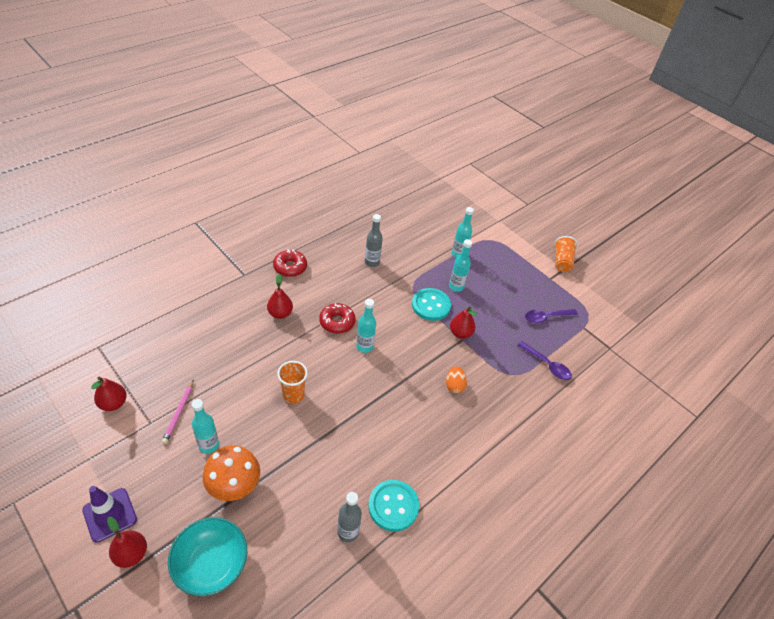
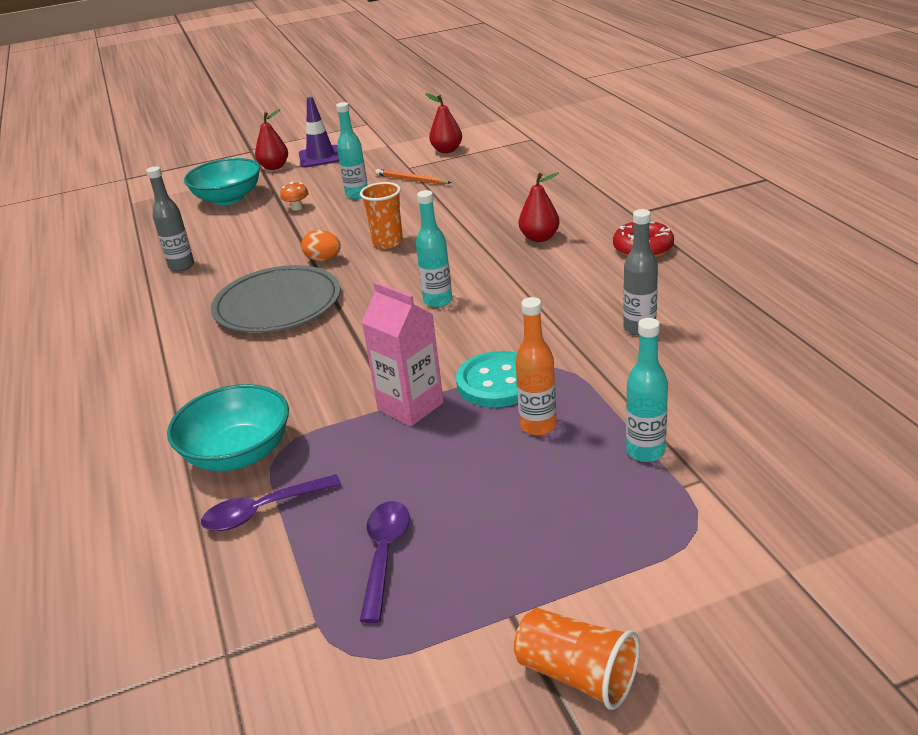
camera: 120 degrees right, 15 degrees down
pink pencil [162,379,194,444] -> orange pencil [375,169,451,184]
orange mushroom [203,445,260,501] -> orange mushroom [280,182,309,211], size x0.45
red donut [319,303,356,334] -> none
turquoise button [368,480,419,532] -> none
orange egg [446,366,467,393] -> orange egg moved to [301,230,341,261]
turquoise bottle [449,239,472,292] -> orange bottle [515,297,556,436]
red pear [450,306,477,339] -> pink carton [362,282,444,426]
none -> turquoise bowl [167,384,289,471]
none -> grey plate [211,265,340,333]

